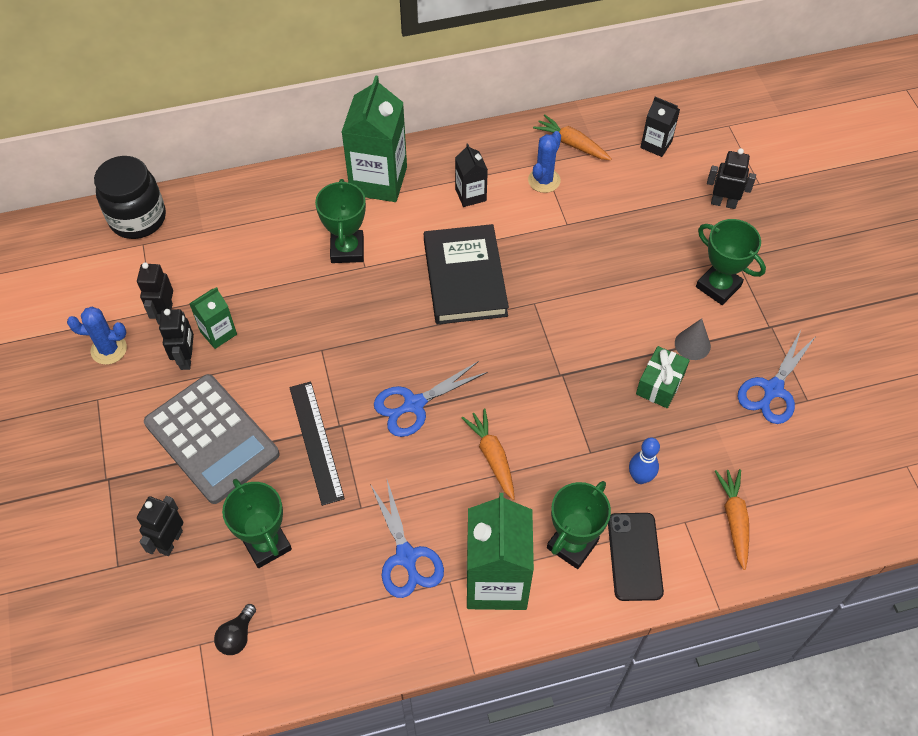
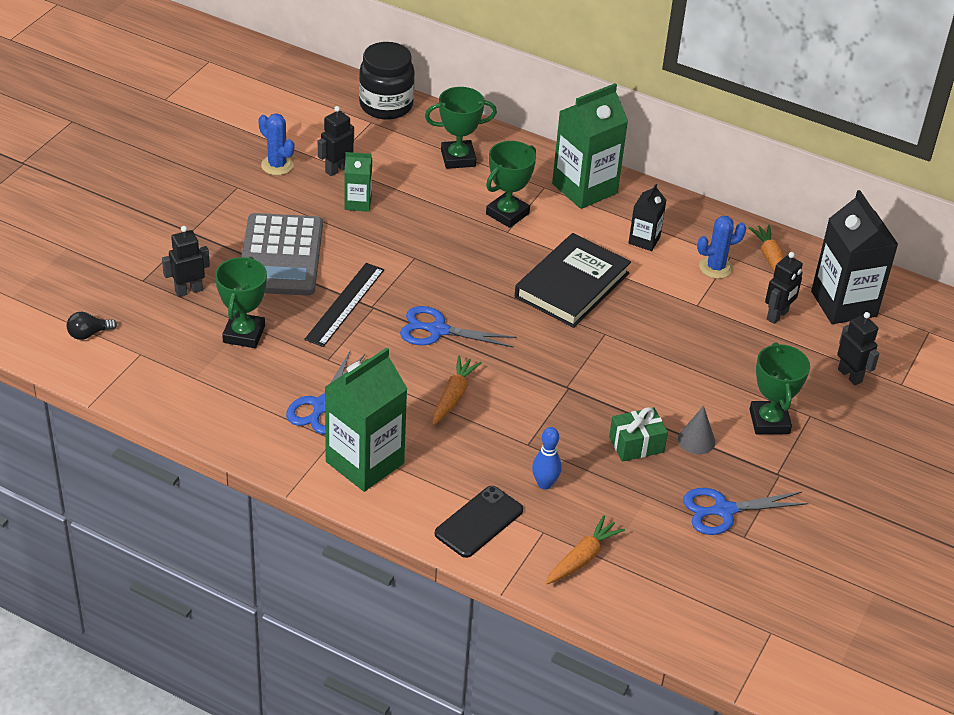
camera: 40 degrees right, 15 degrees down
black robot [159,309,194,370] -> black robot moved to [765,252,803,324]
black light bulb [214,604,256,655] -> black light bulb moved to [67,312,117,340]
green trophy [547,481,611,569] -> green trophy moved to [425,87,497,169]
black carton [640,97,680,157] -> black carton [811,190,899,324], size x1.94

